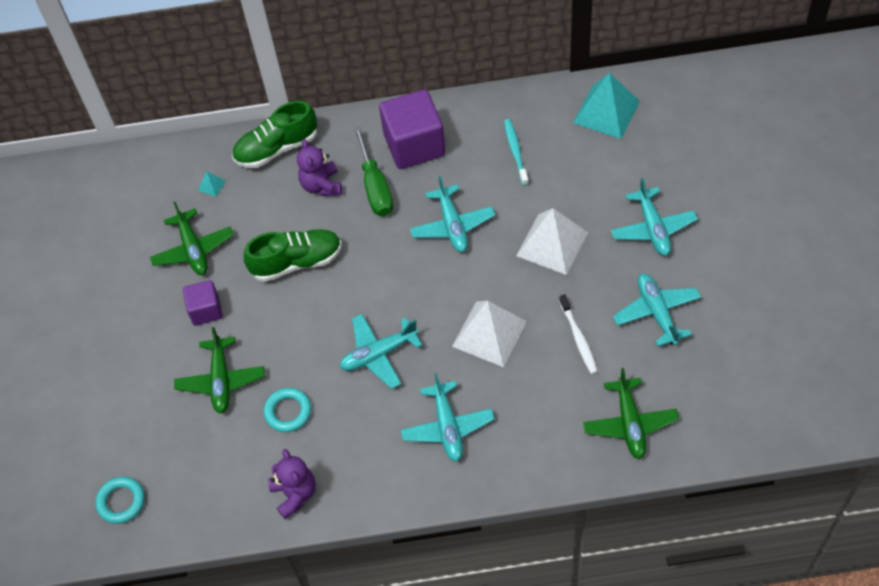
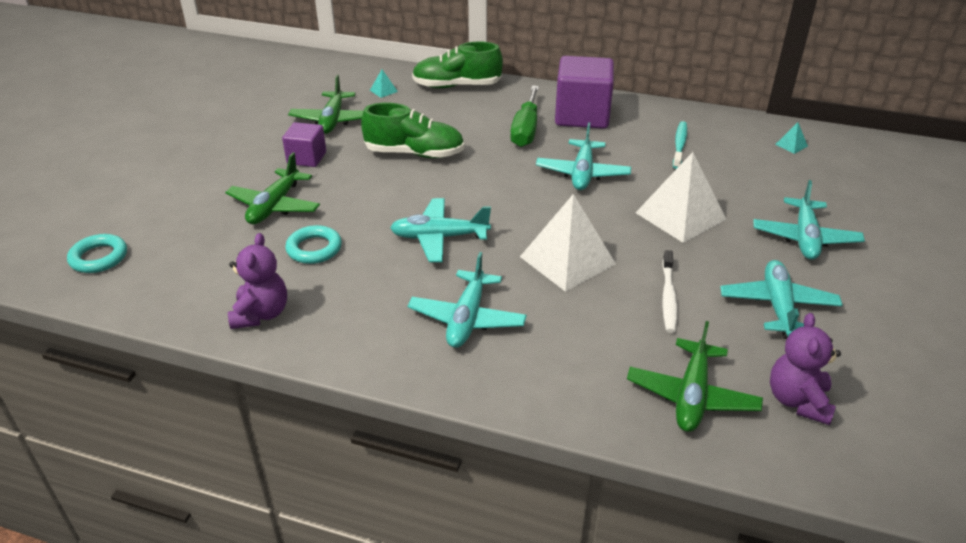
camera: 20 degrees right, 20 degrees down
purple teddy bear [297,139,342,196] -> purple teddy bear moved to [770,313,841,425]
turquoise pyramid [573,73,640,139] -> turquoise pyramid [775,122,808,154], size x0.41

